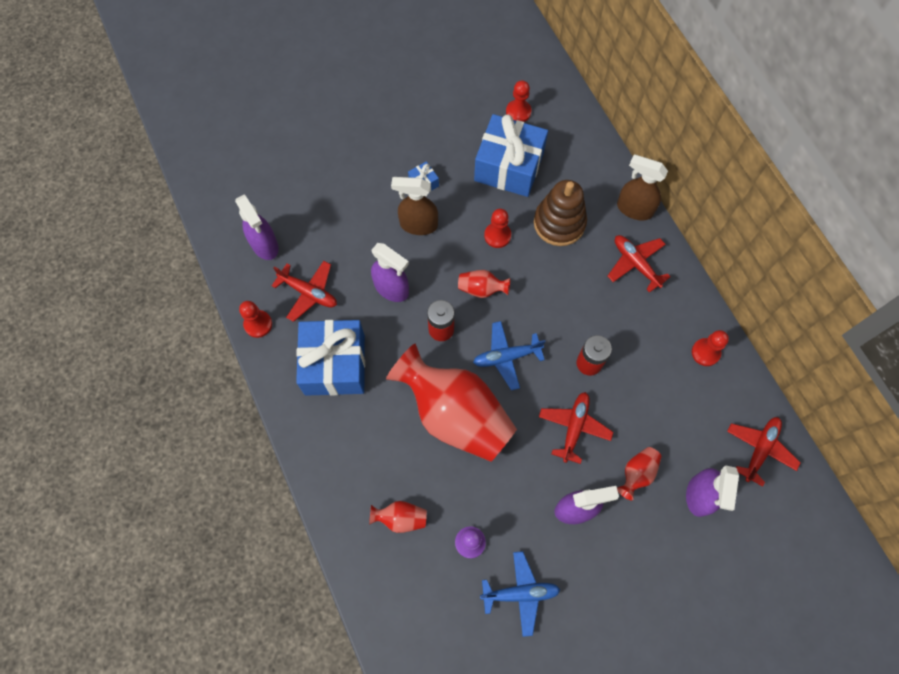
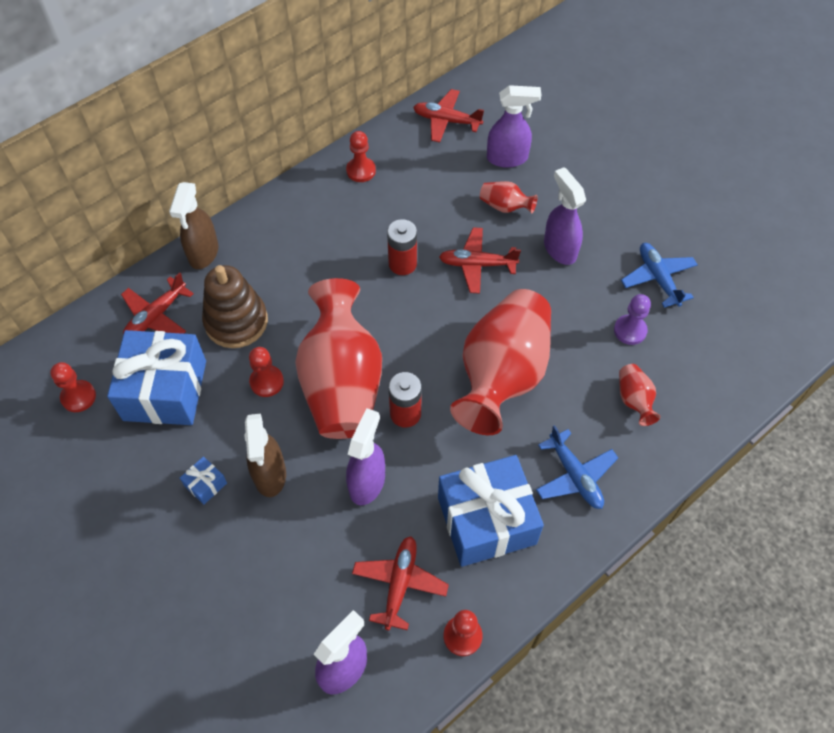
camera: 105 degrees left, 10 degrees down
red vase [458,270,510,298] -> red vase [295,278,382,439], size x2.44
blue plane [473,321,546,390] -> blue plane moved to [536,425,618,509]
red plane [608,235,671,293] -> red plane moved to [121,272,194,335]

